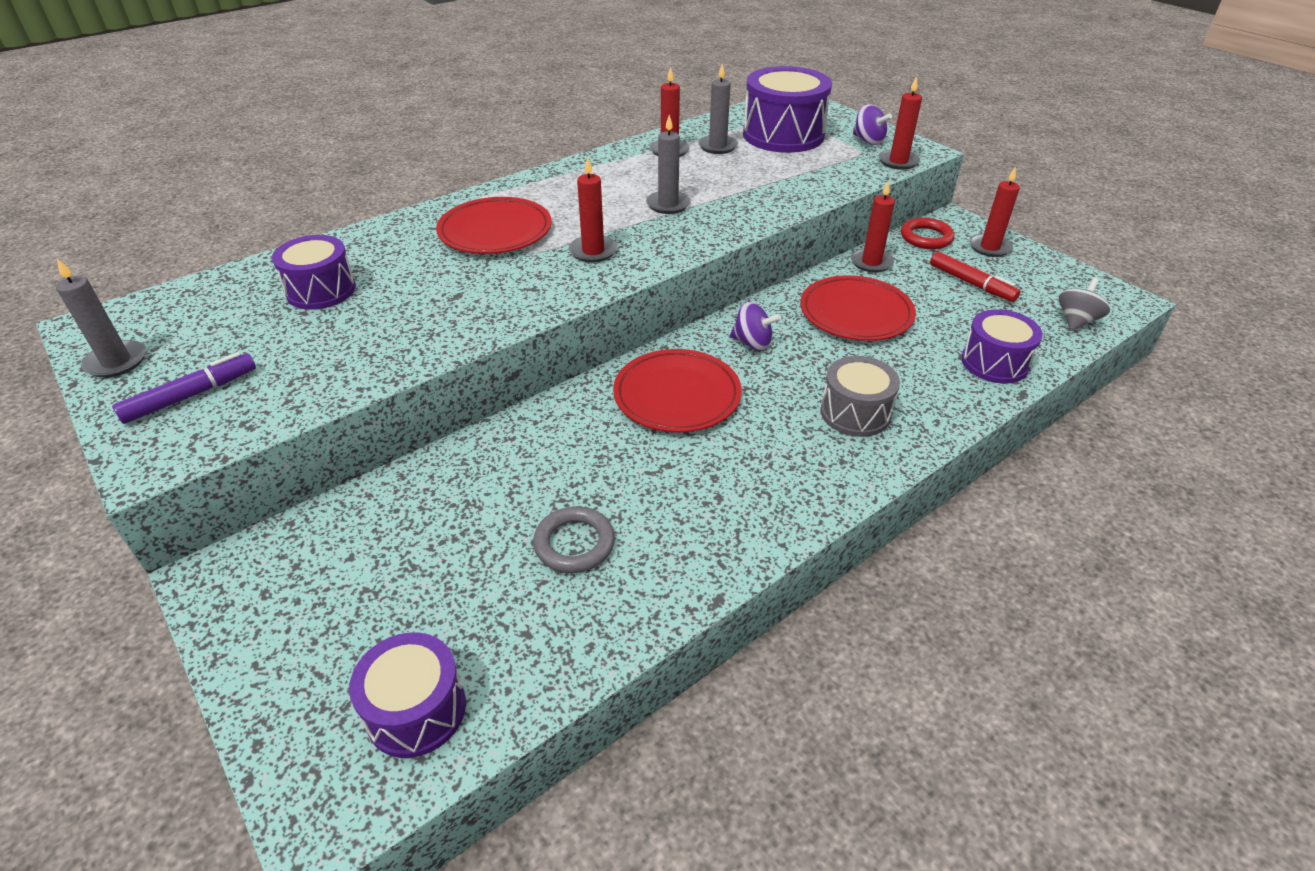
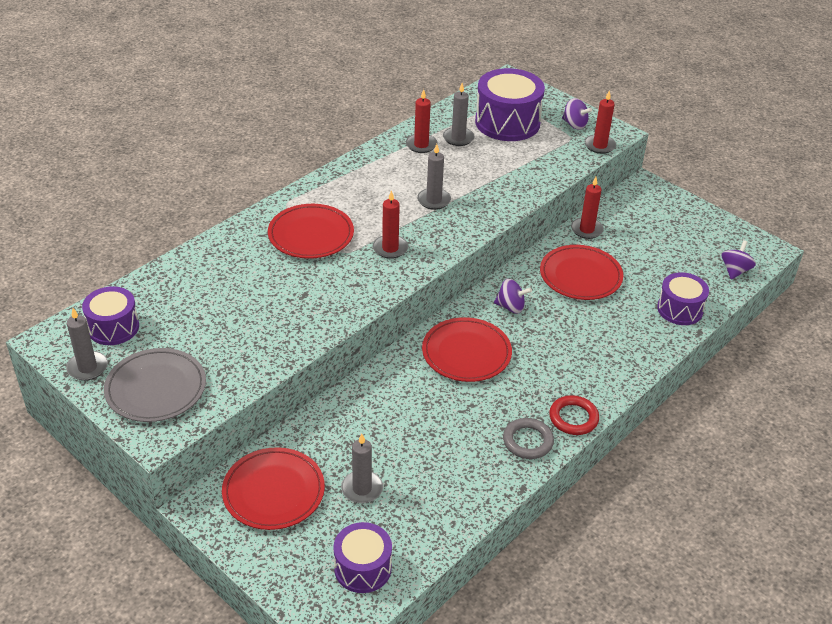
camera: 10 degrees left, 0 degrees up
purple marker [112,352,256,424] -> grey plate [104,348,206,422]
purple drum [272,235,356,310] -> purple drum moved to [82,286,139,345]
grey ring [533,506,615,573] -> grey ring moved to [503,418,554,459]
grey drum [820,356,900,437] -> none
red ring [901,218,955,249] -> red ring moved to [549,395,599,435]
red marker [930,252,1020,302] -> none
red candle [970,166,1020,257] -> none
grey spinning top [1059,278,1110,331] -> purple spinning top [722,240,756,280]
none -> red plate [222,447,325,530]
none -> grey candle [341,434,383,504]

